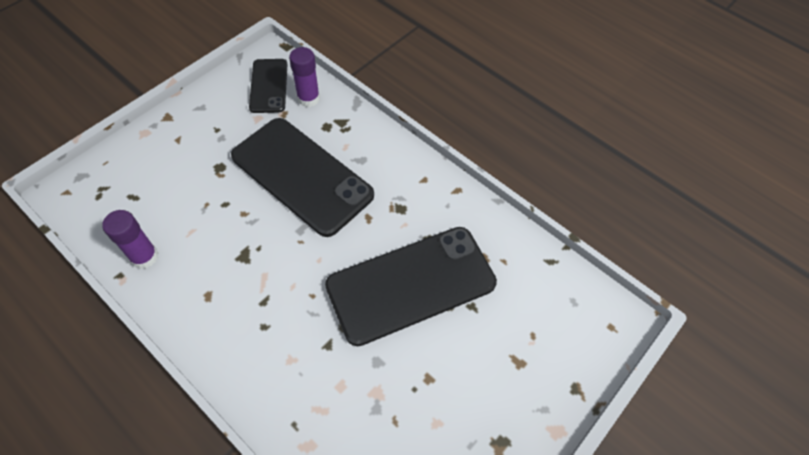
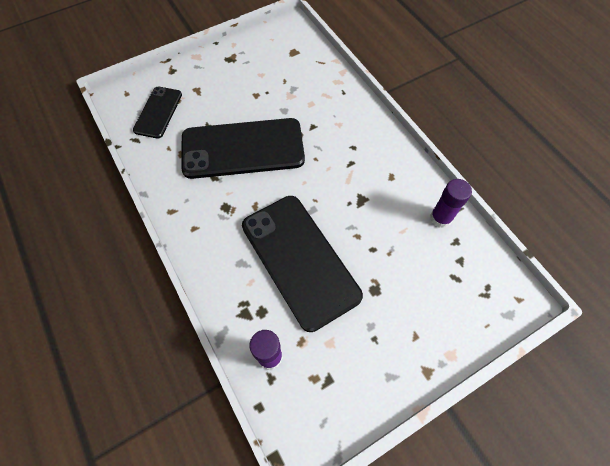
camera: 160 degrees left, 5 degrees up
black phone [249,59,287,113] -> black phone moved to [133,87,182,139]

